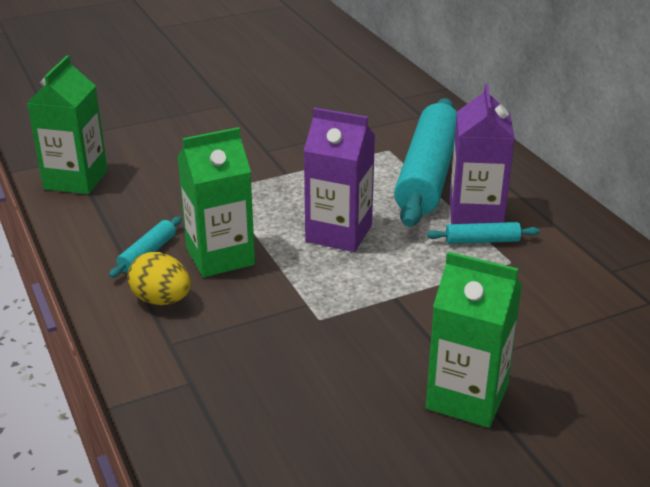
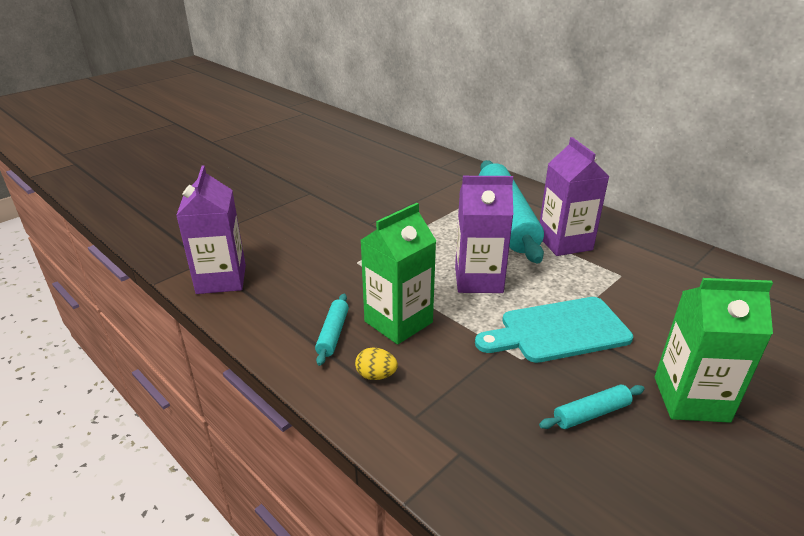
camera: 20 degrees left, 0 degrees up
green carton [27,55,108,194] -> purple carton [176,165,246,294]
yellow egg [127,252,191,305] -> yellow egg [355,348,398,380], size x0.65
turquoise rolling pin [427,222,540,244] -> turquoise rolling pin moved to [539,384,645,429]
none -> turquoise cutting board [475,297,633,363]

